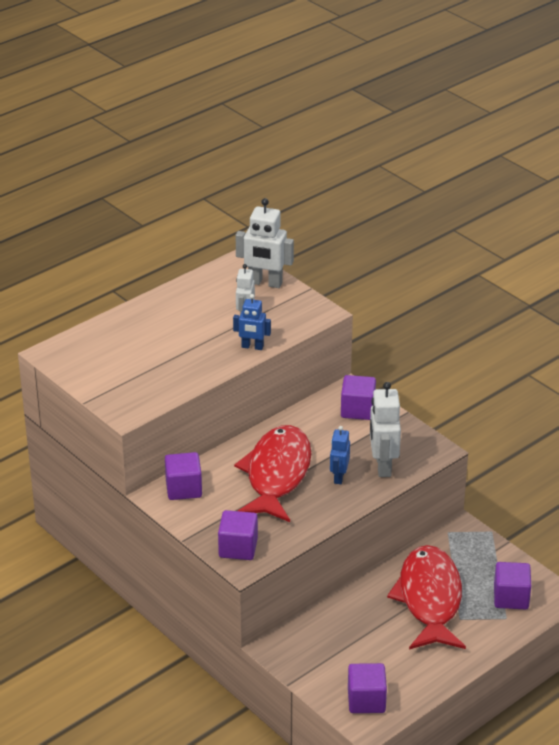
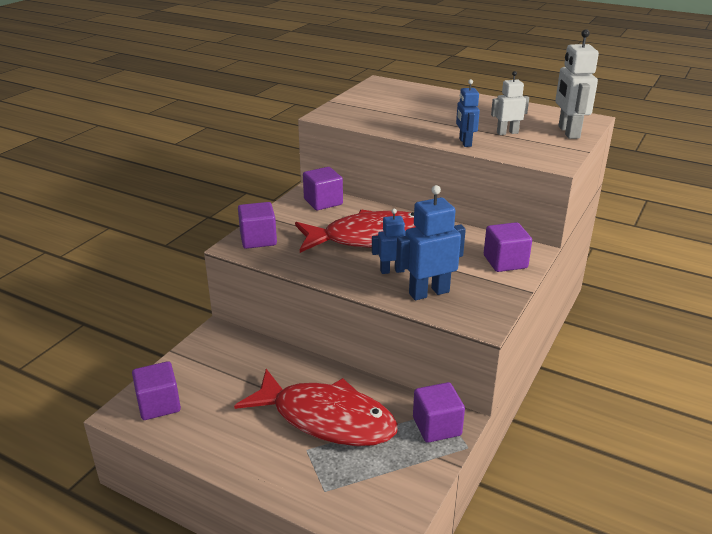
camera: 70 degrees right, 5 degrees down
white robot [370,382,401,477] -> blue robot [396,185,466,300]
red fish [387,545,466,649] -> red fish turned 45 degrees clockwise [234,369,398,446]
purple cube [494,562,531,610] -> purple cube moved to [413,382,465,443]

